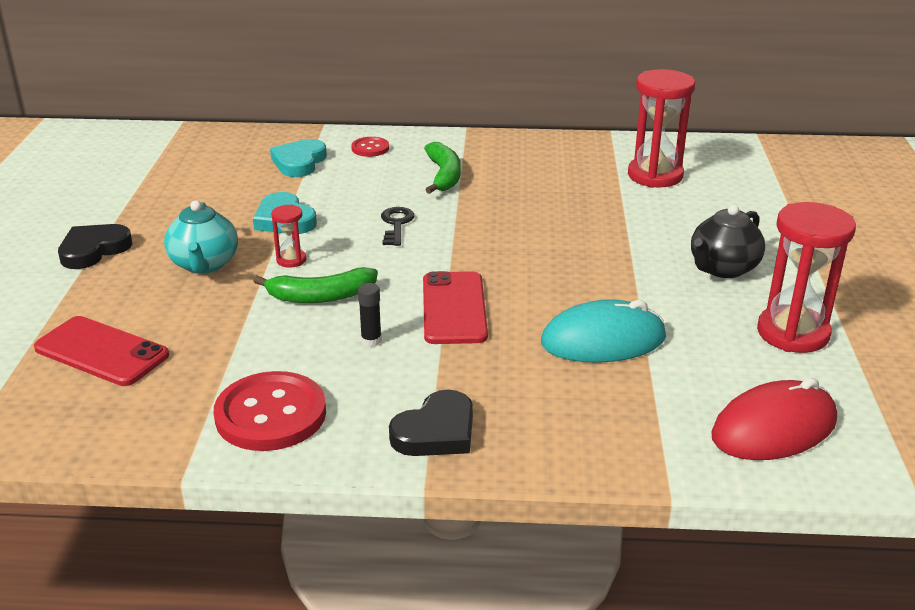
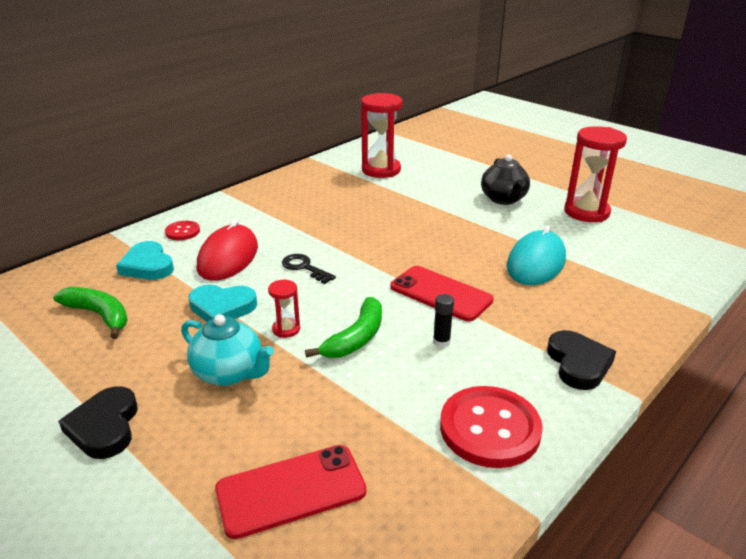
camera: 50 degrees left, 0 degrees up
green banana [424,142,461,194] -> green banana moved to [53,287,128,339]
red mouse [711,378,837,460] -> red mouse moved to [197,219,258,281]

